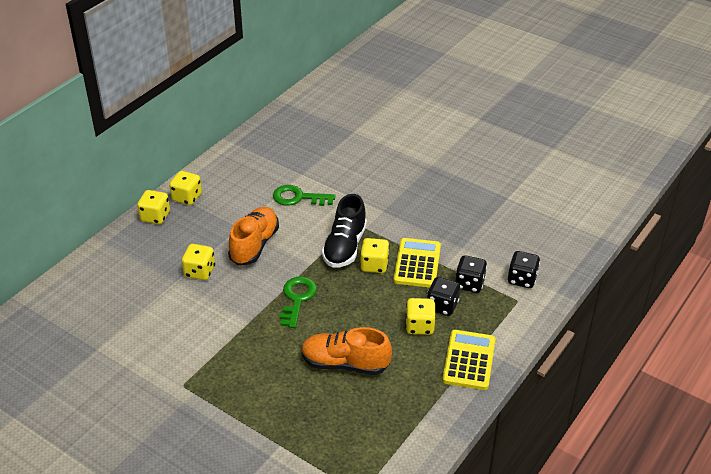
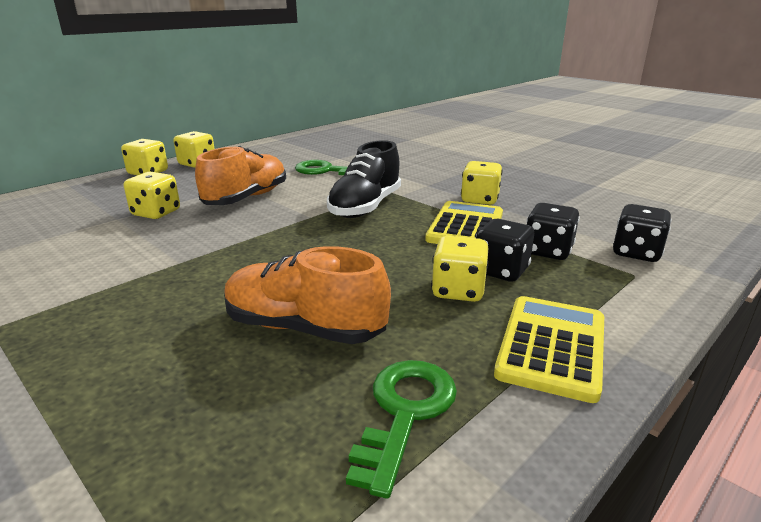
camera: 10 degrees right, 15 degrees down
green key [280,276,317,328] -> green key moved to [346,360,457,499]
yellow dice [360,238,390,273] -> yellow dice moved to [461,161,503,205]

